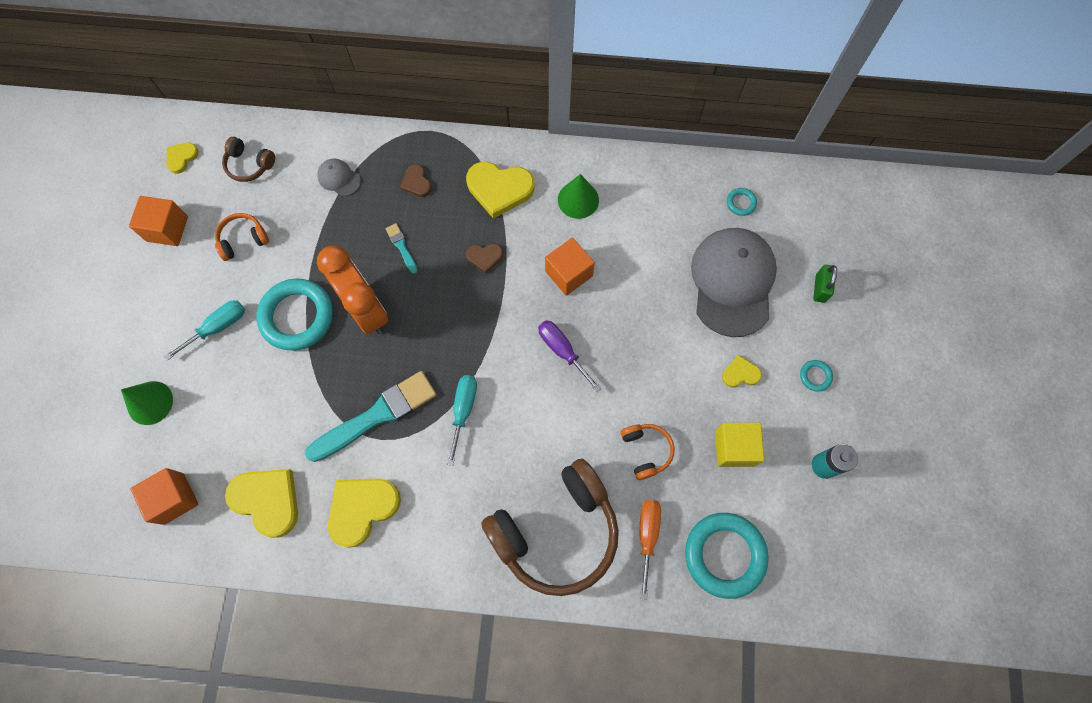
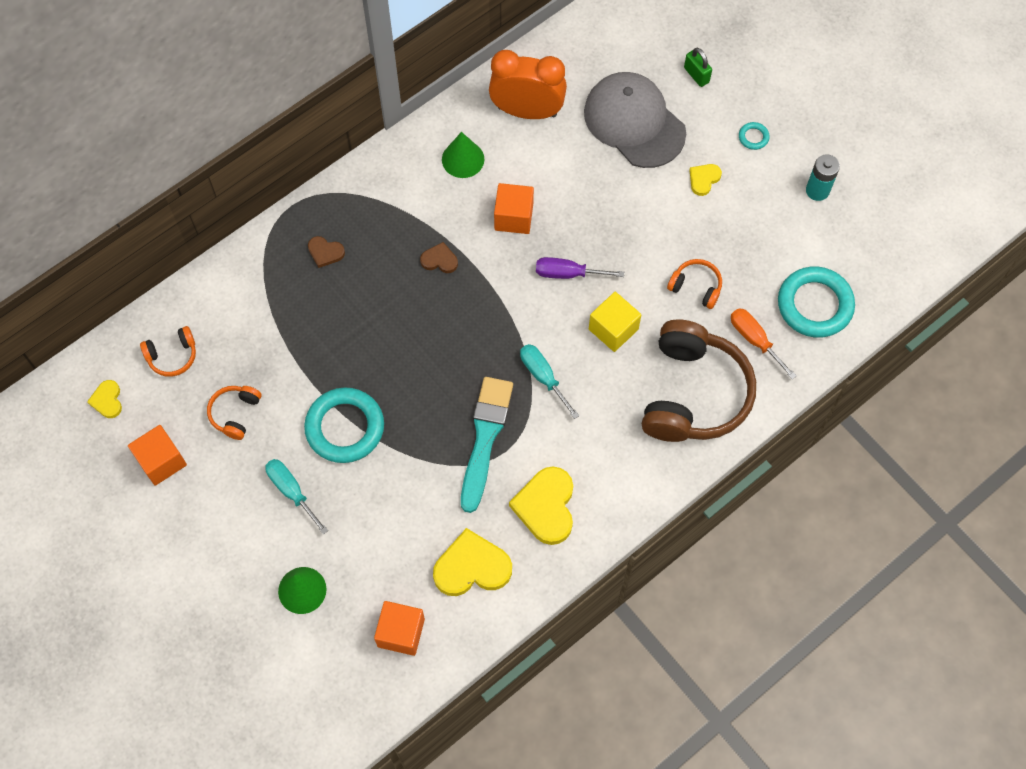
camera: 45 degrees left, 5 degrees down
turquoise screwdriver [164,301,245,361] -> turquoise screwdriver turned 45 degrees counterclockwise [265,459,328,534]
brown headphones [222,137,275,182] -> orange headphones [140,326,196,377]
grey cap [317,159,361,196] -> none
orange clock [317,245,388,334] -> orange clock moved to [489,50,567,119]
turquoise brush [385,223,418,274] -> none
yellow heart [466,162,534,219] -> none
brown heart [466,244,503,274] -> brown heart turned 120 degrees counterclockwise [420,242,458,273]
yellow cube [715,423,764,467] -> yellow cube moved to [589,292,641,352]
turquoise ring [727,188,757,216] -> none

